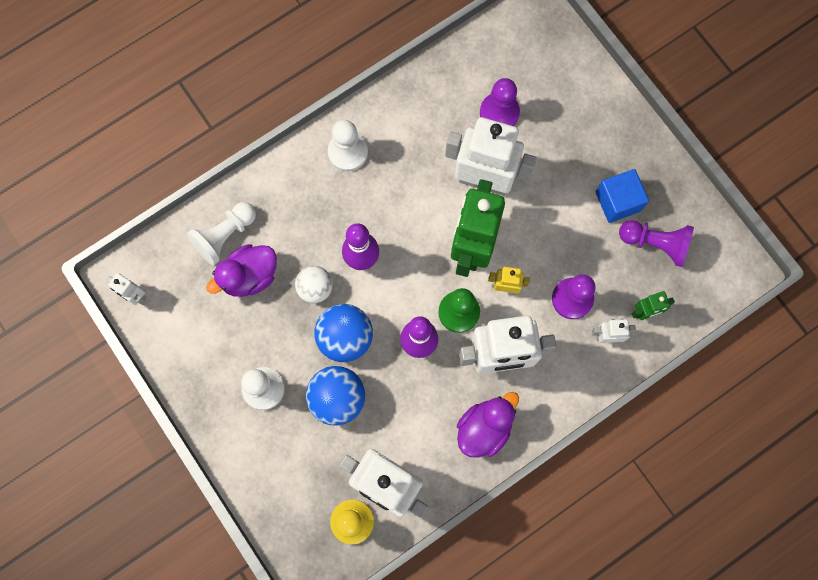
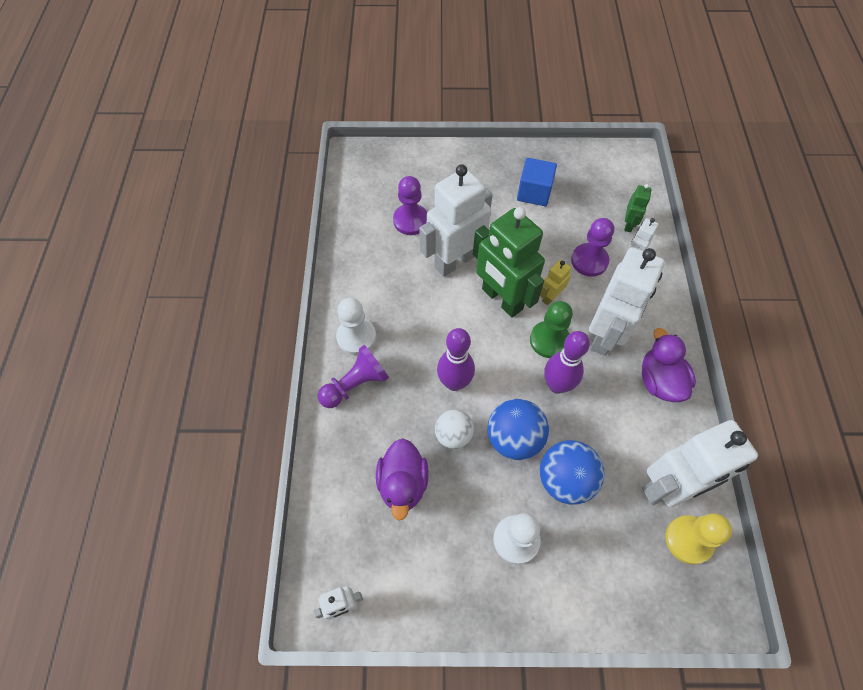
camera: 55 degrees left, 15 degrees down
white pawn [187,202,256,265] -> none
purple pawn [619,220,694,267] -> purple pawn moved to [318,345,389,408]

